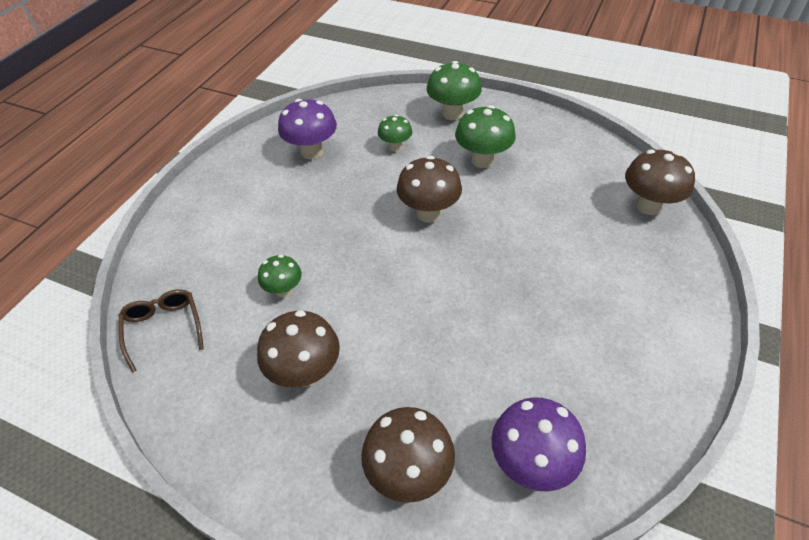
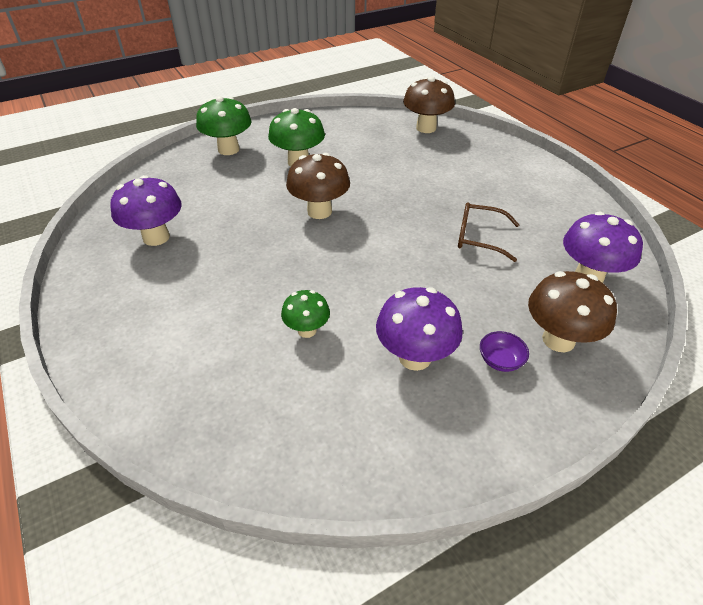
camera: 55 degrees left, 5 degrees down
brown glasses [119,289,204,373] -> brown glasses moved to [458,202,520,262]
brown mushroom [257,310,340,388] -> purple mushroom [376,287,463,371]
green mushroom [378,115,412,152] -> none
none -> purple bowl [480,331,529,372]

